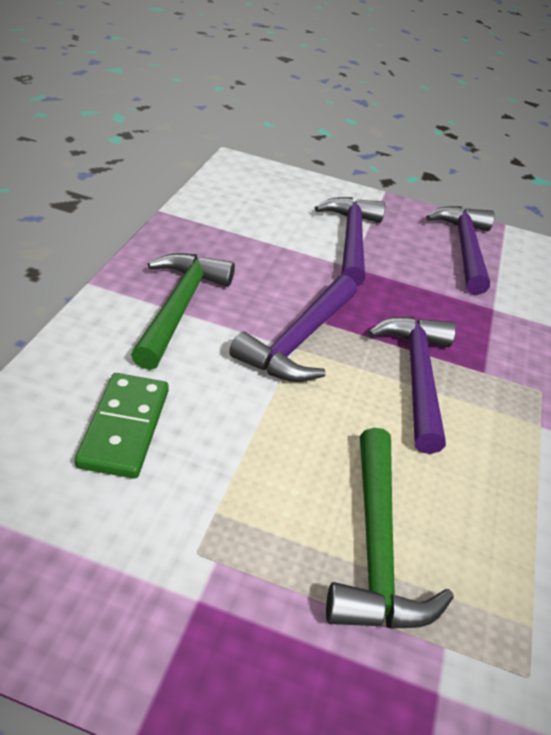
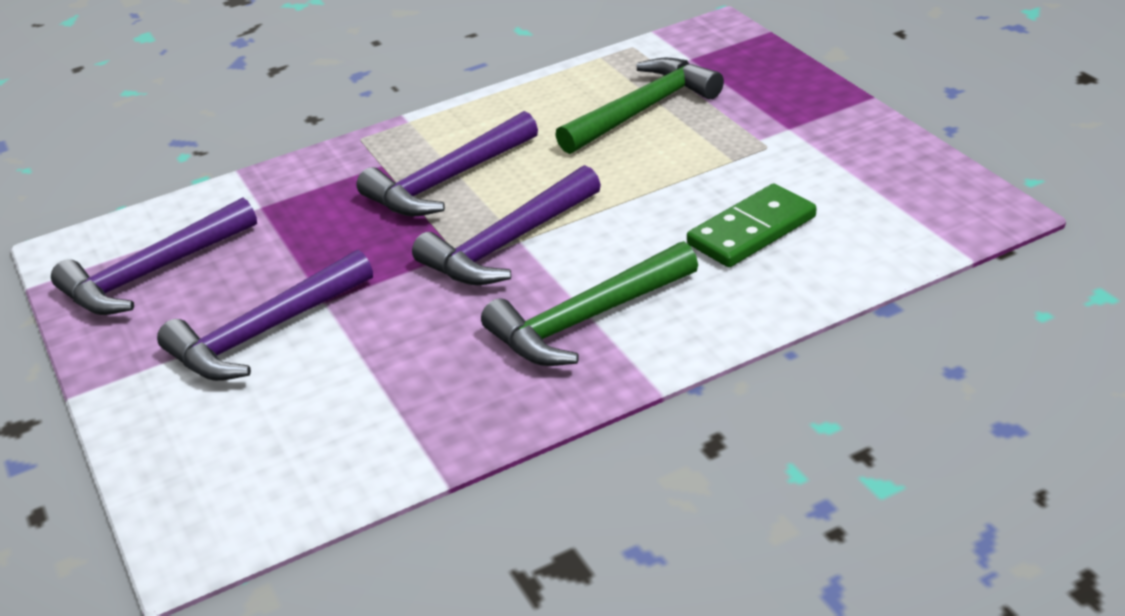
camera: 125 degrees left, 5 degrees down
purple hammer [229,275,357,382] -> purple hammer turned 150 degrees clockwise [412,165,601,285]

